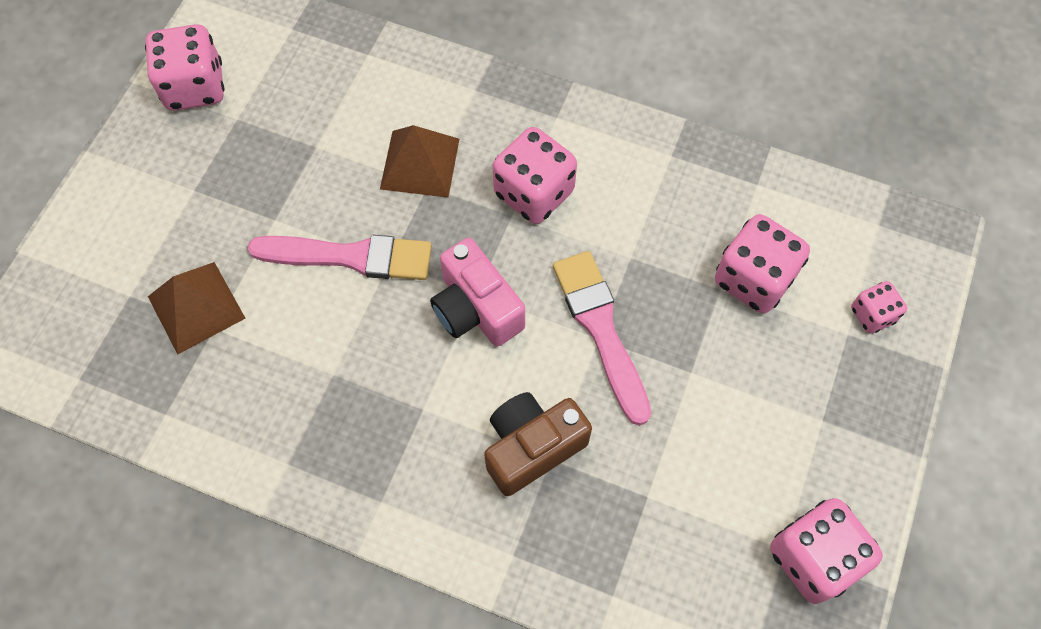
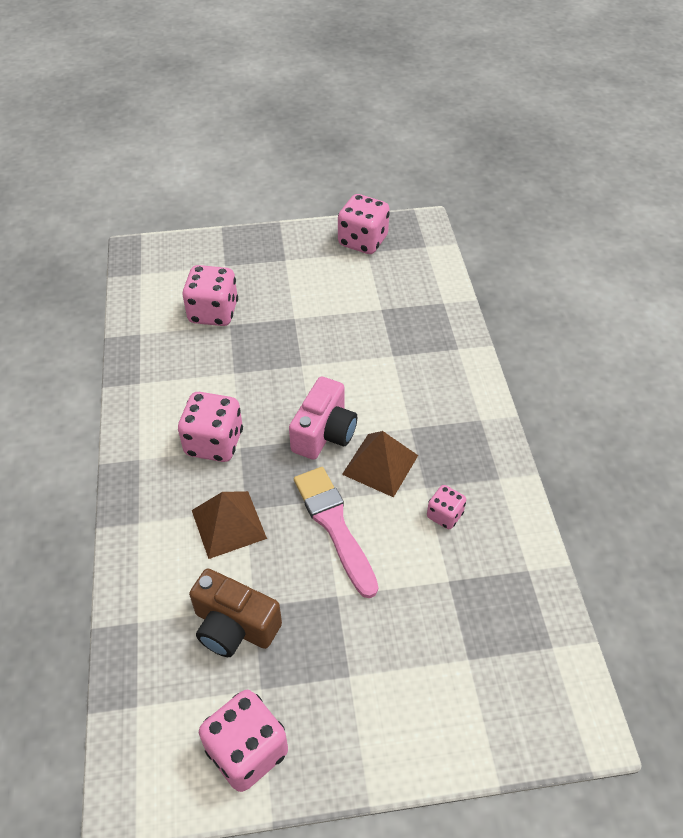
camera: 120 degrees left, 15 degrees down
brown pyramid [148,262,245,354] -> brown pyramid moved to [342,431,418,497]
brown camera [484,392,592,496] -> brown camera moved to [189,568,282,657]
pink brush [553,251,651,426] -> none
pink dice [851,281,907,334] -> pink dice moved to [427,485,466,529]

